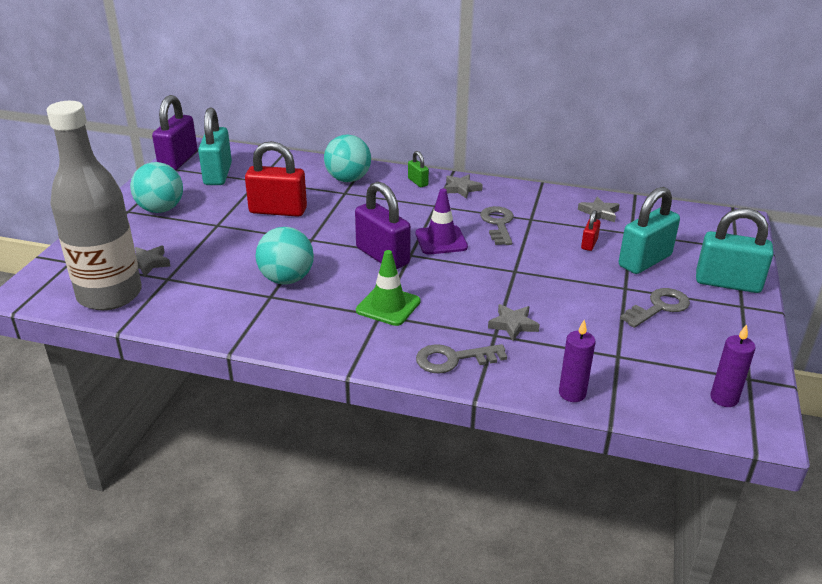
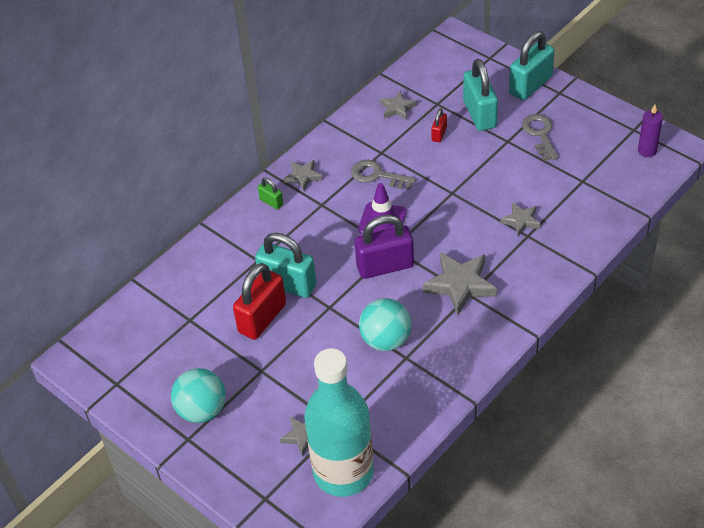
camera: 60 degrees left, 15 degrees up
grey bottle [46,101,142,310] -> turquoise bottle [305,348,374,497]
purple padlock [152,95,197,170] -> none
turquoise padlock [198,108,232,185] -> turquoise padlock moved to [255,233,316,298]
turquoise ball [324,135,371,182] -> none
green traffic cone [356,250,421,326] -> grey star [423,252,497,315]
green padlock [408,151,429,187] -> green padlock turned 45 degrees clockwise [258,178,283,209]
grey key [416,344,507,373] -> none
purple candle [559,320,595,402] -> none
red padlock [581,210,601,251] -> red padlock turned 60 degrees clockwise [431,108,447,142]

